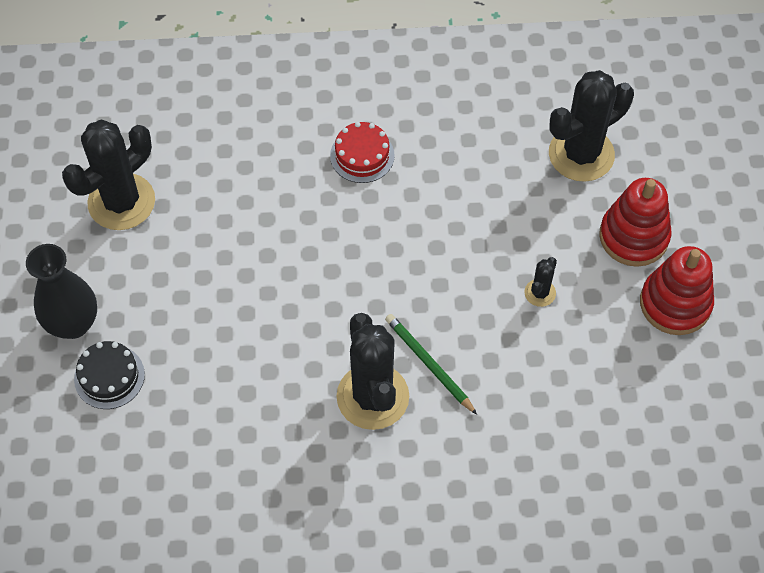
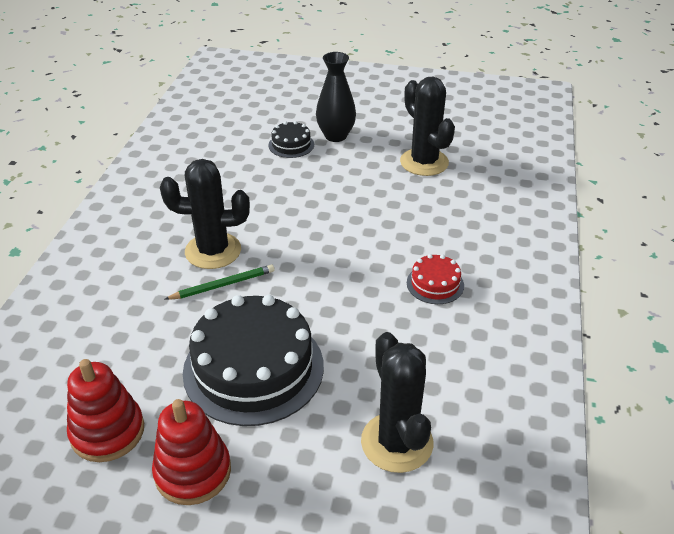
camera: 105 degrees right, 20 degrees down
black cactus [524,257,557,307] -> black cake [183,295,324,426]
red stacking toy [599,178,671,267] -> red stacking toy moved to [67,359,144,462]

